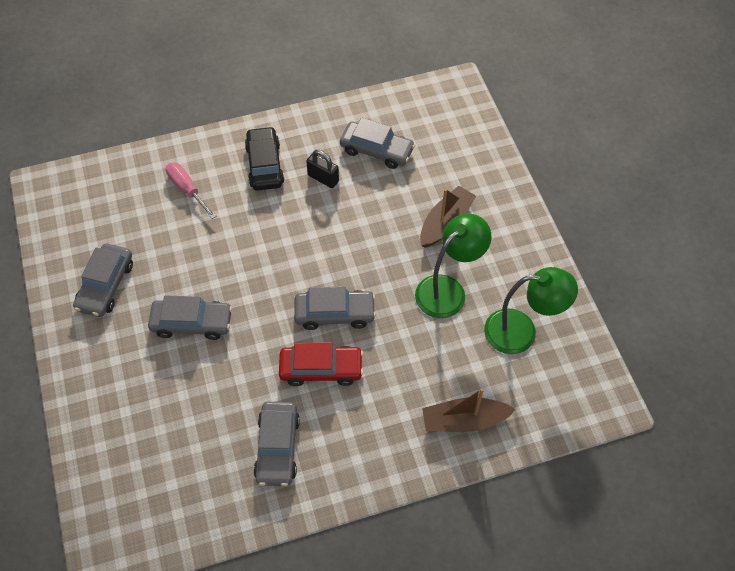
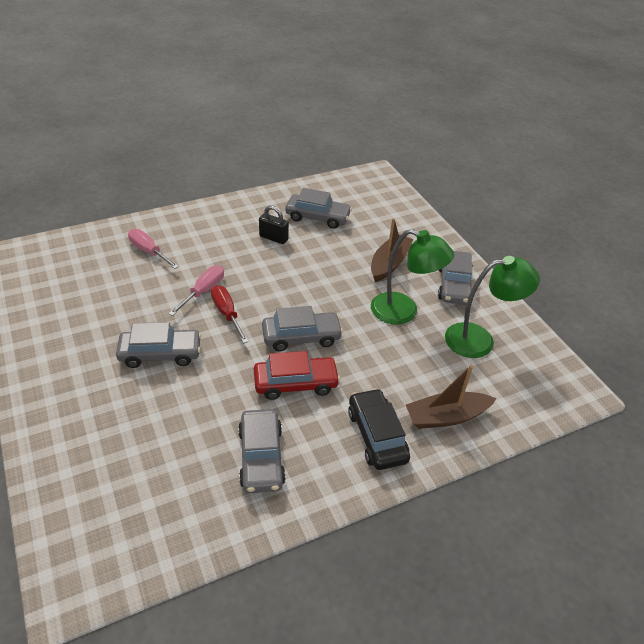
camera: 10 degrees left, 15 degrees down
grey car [73,244,133,317] -> grey car moved to [438,251,474,305]
black car [245,126,285,191] -> black car moved to [348,388,410,470]
green lamp [415,213,491,318] -> green lamp turned 75 degrees clockwise [371,229,454,325]
none -> pink screwdriver [169,265,224,316]
none -> red screwdriver [211,285,249,343]

